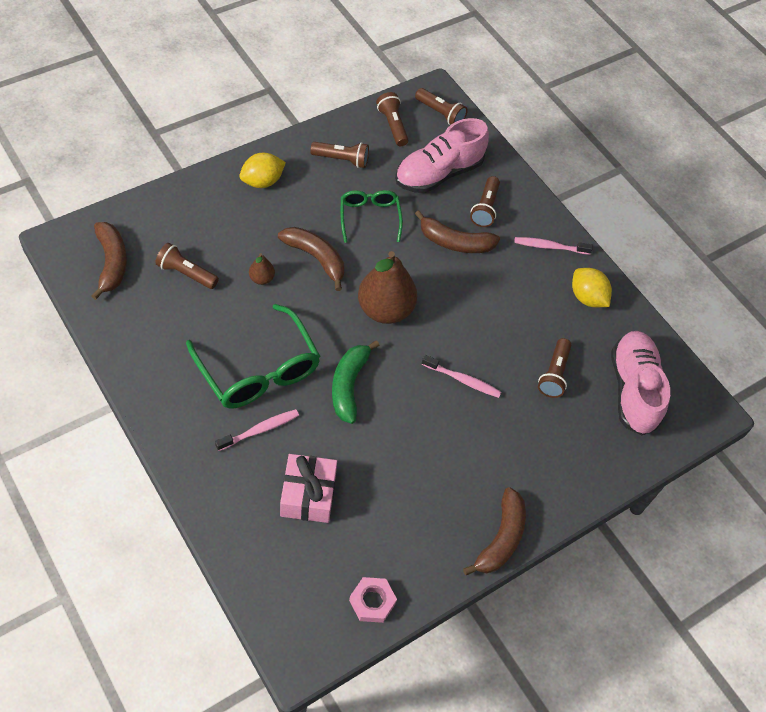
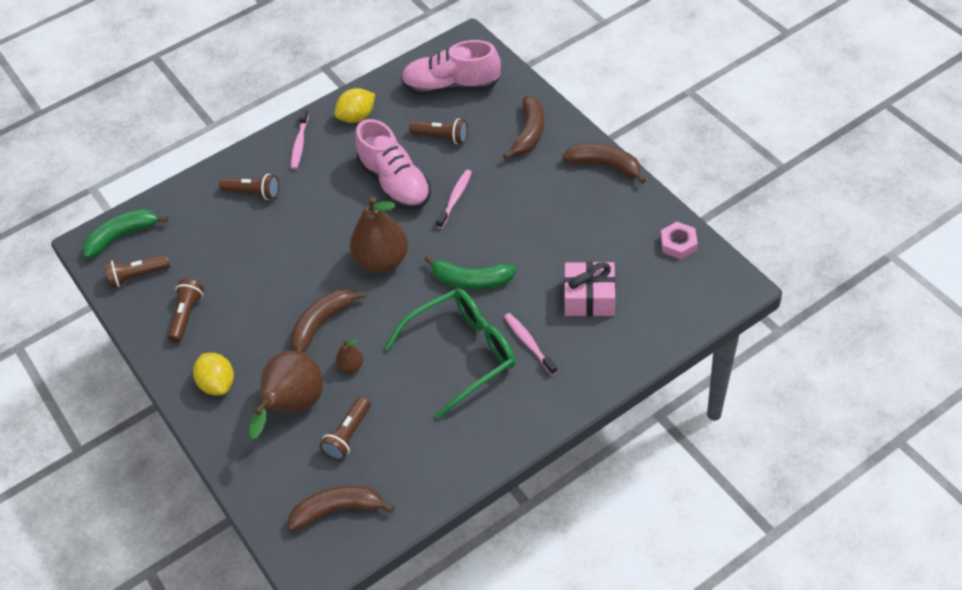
camera: 80 degrees left, 5 degrees down
green glasses [341,190,403,243] -> none
pink shoe [395,118,489,193] -> pink shoe moved to [355,119,431,210]
brown flashlight [415,88,468,125] -> green banana [82,209,168,259]
brown banana [415,210,500,253] -> brown banana moved to [503,96,544,159]
none -> brown pear [249,351,323,439]

